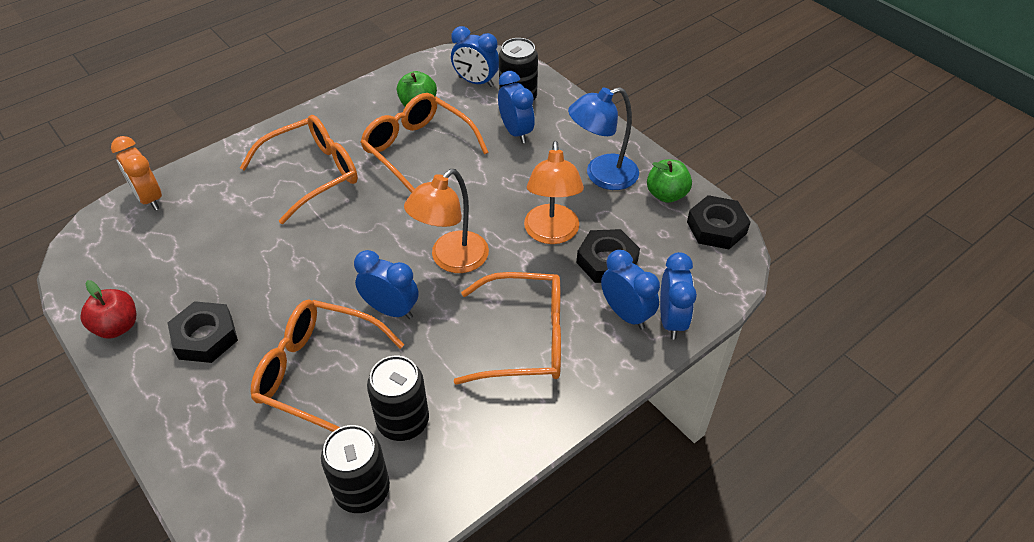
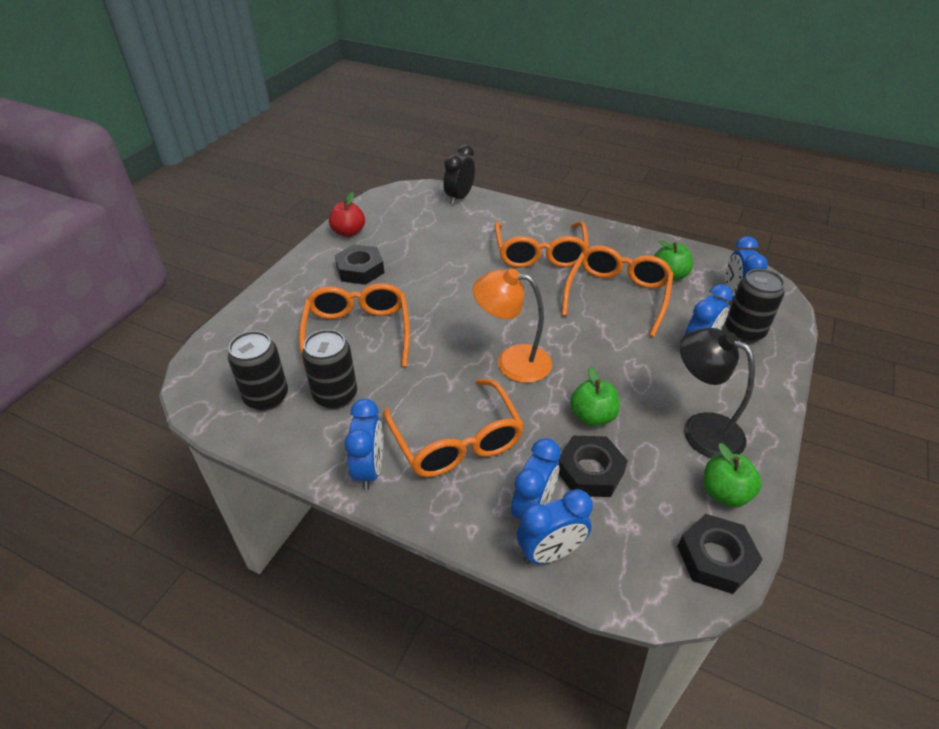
camera: 65 degrees right, 5 degrees down
orange clock [111,136,162,210] -> black clock [444,145,475,205]
orange glasses [240,115,358,224] -> orange glasses turned 60 degrees clockwise [495,221,589,268]
blue clock [354,250,419,319] -> blue clock moved to [345,399,383,490]
orange lamp [524,141,584,244] -> green apple [570,366,620,426]
blue lamp [568,87,639,190] -> black lamp [680,328,755,458]

